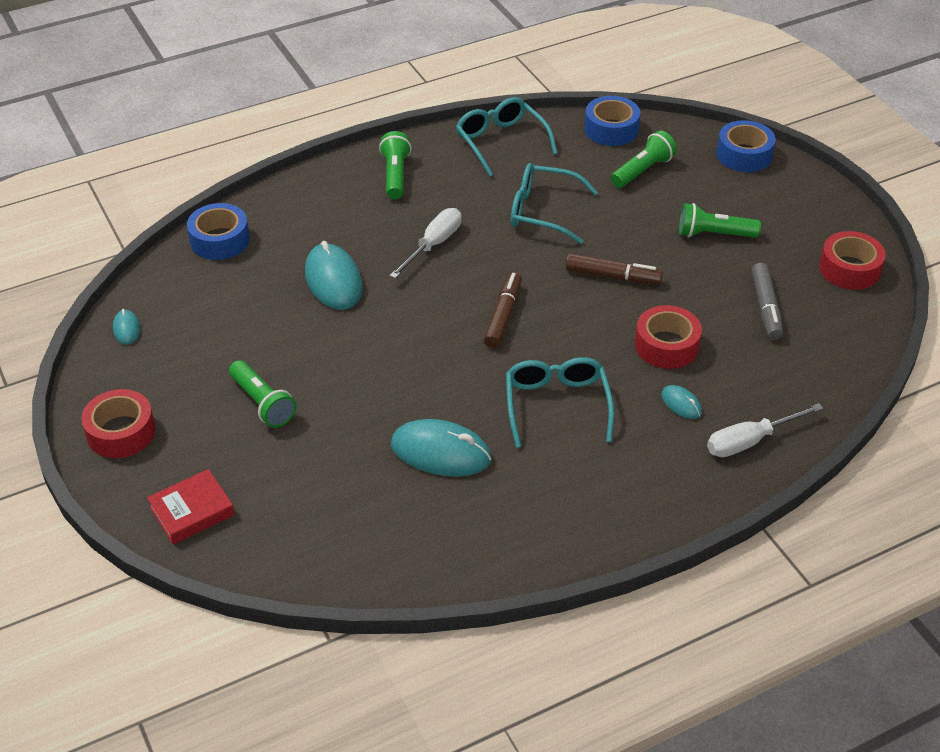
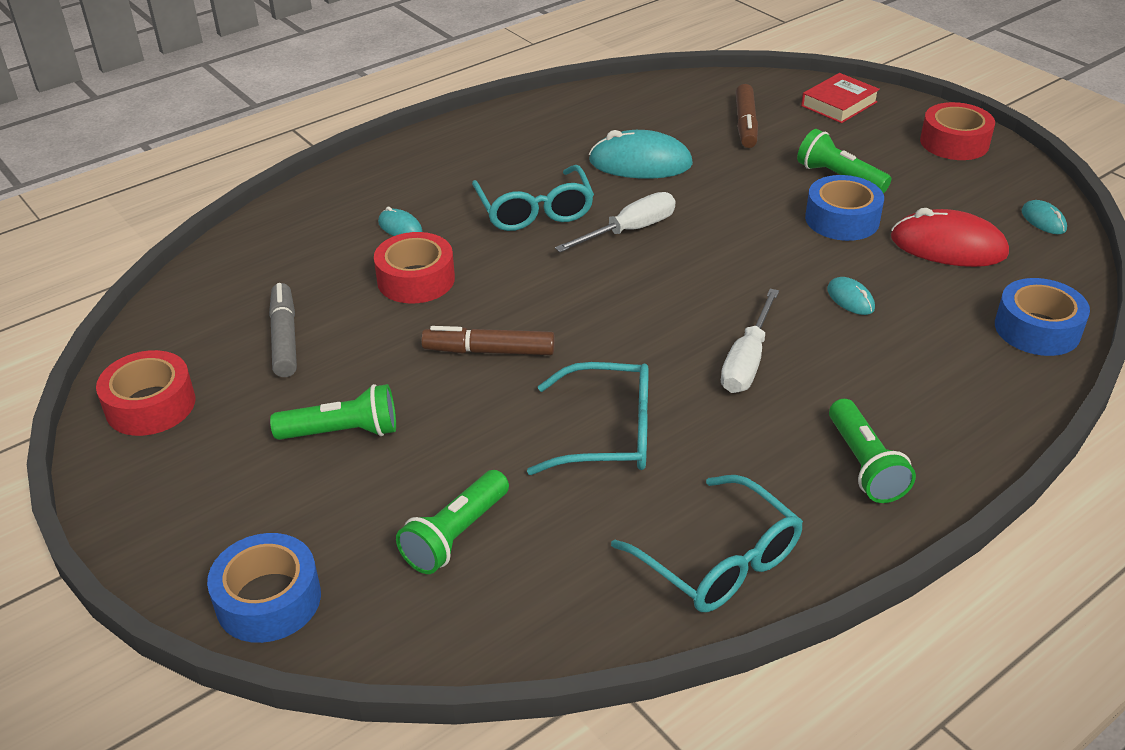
camera: 170 degrees right, 5 degrees down
turquoise mouse [305,241,363,310] -> turquoise mouse [827,277,875,315], size x0.49
brown marker [484,272,522,348] -> brown marker moved to [736,84,758,148]
blue tape [584,96,640,146] -> blue tape moved to [805,175,884,241]
white screwdriver [707,403,824,457] -> white screwdriver moved to [555,192,675,252]
none -> red mouse [891,208,1009,267]

